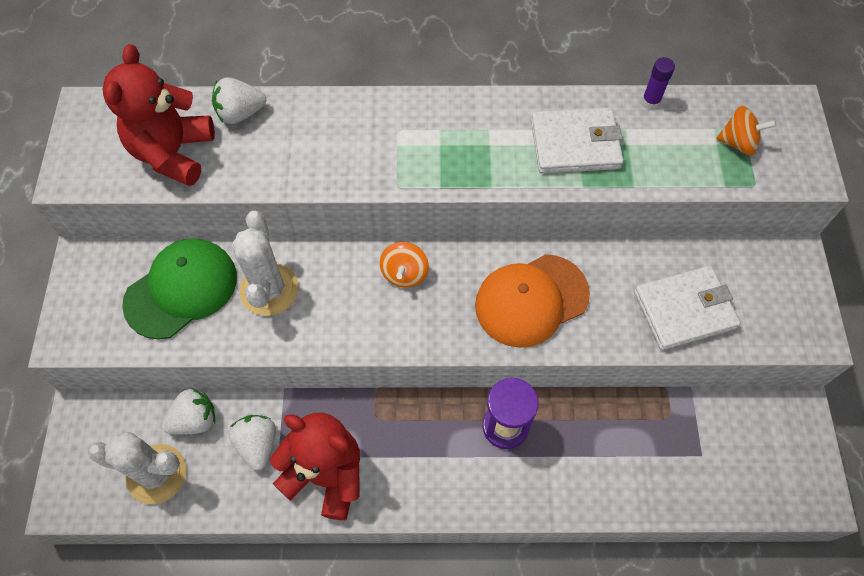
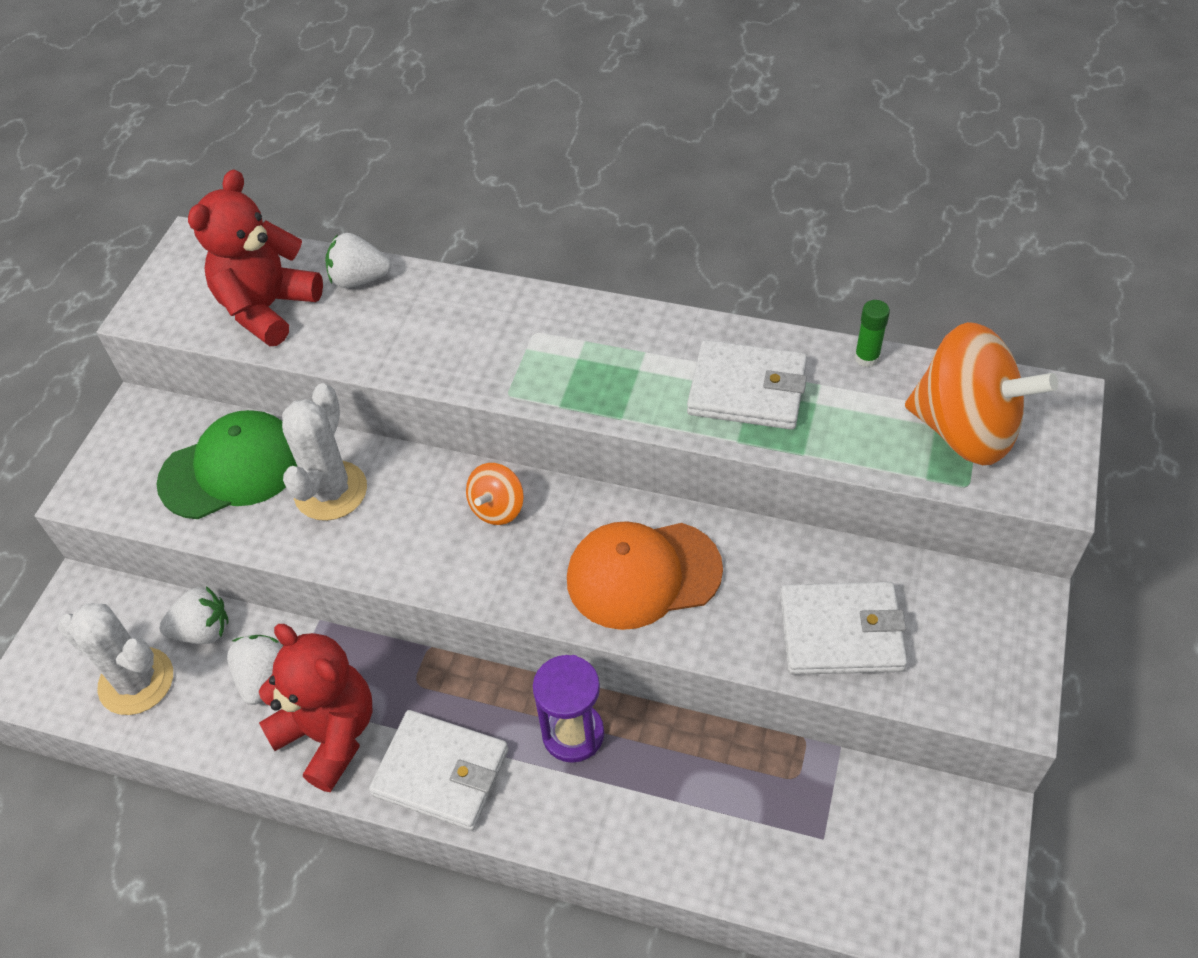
camera: 20 degrees right, 10 degrees down
purple glue stick [642,57,675,109] -> green glue stick [854,300,890,367]
orange spinning top [716,106,776,155] -> orange spinning top [905,322,1058,465], size x2.08
none -> white wallet [369,710,508,831]

